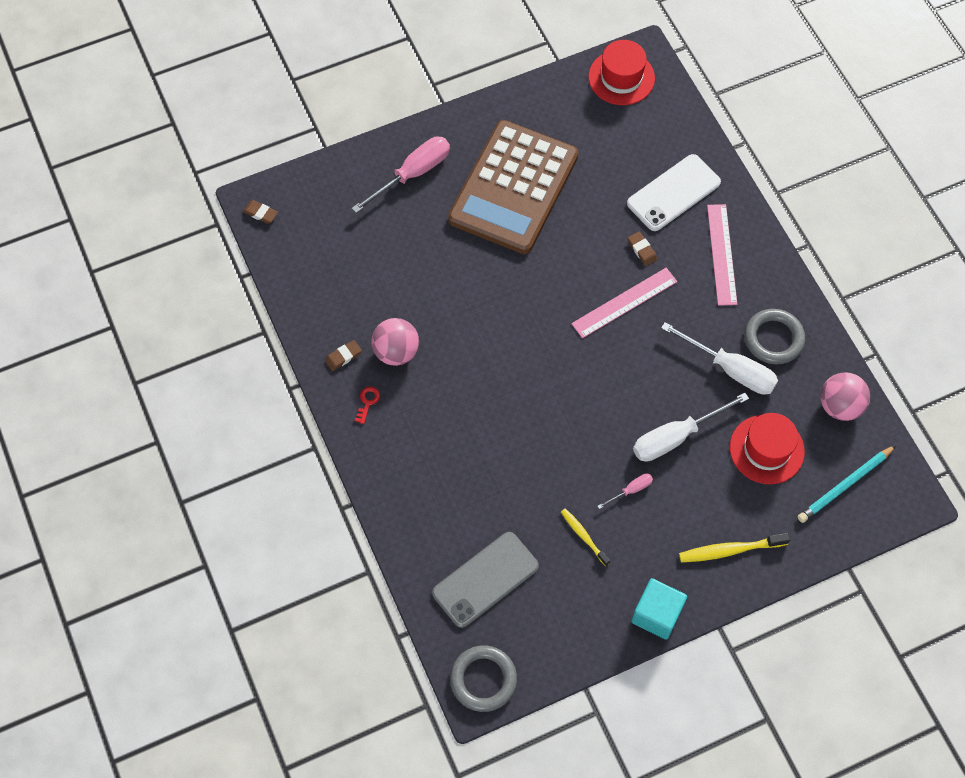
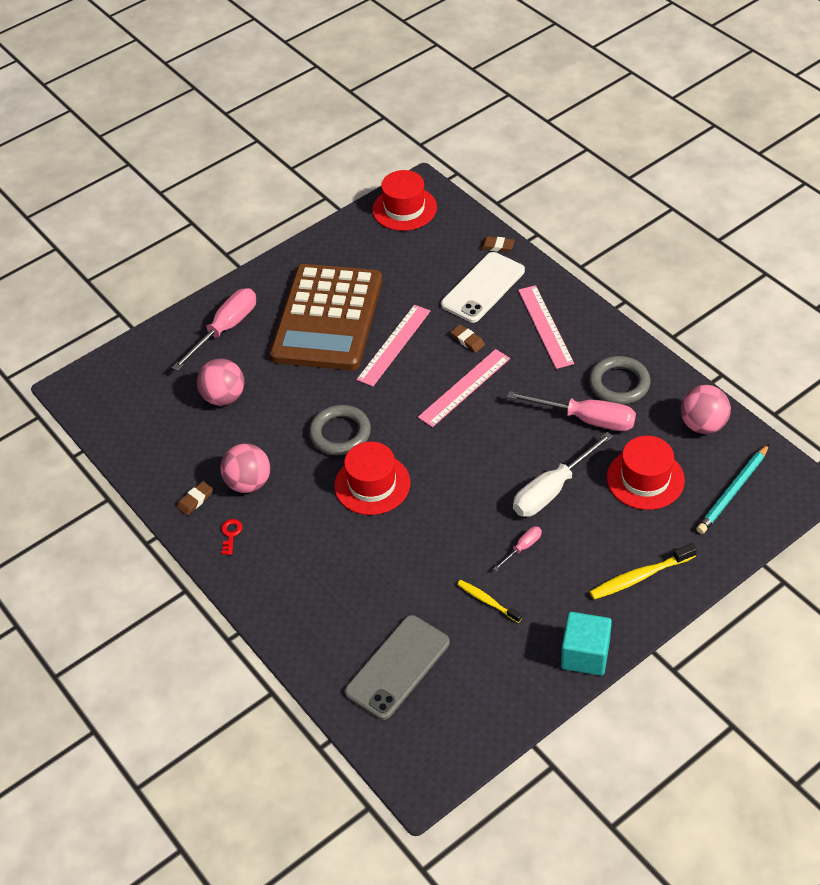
camera: 10 degrees left, 15 degrees down
brown eraser [243,200,278,224] -> brown eraser moved to [480,236,515,252]
grey ring [450,645,517,712] -> grey ring moved to [309,405,371,455]
white screwdriver [661,322,778,395] -> pink screwdriver [507,391,636,431]
none -> pink ball [197,359,244,406]
none -> red hat [334,442,410,515]
none -> pink ruler [356,305,430,387]

